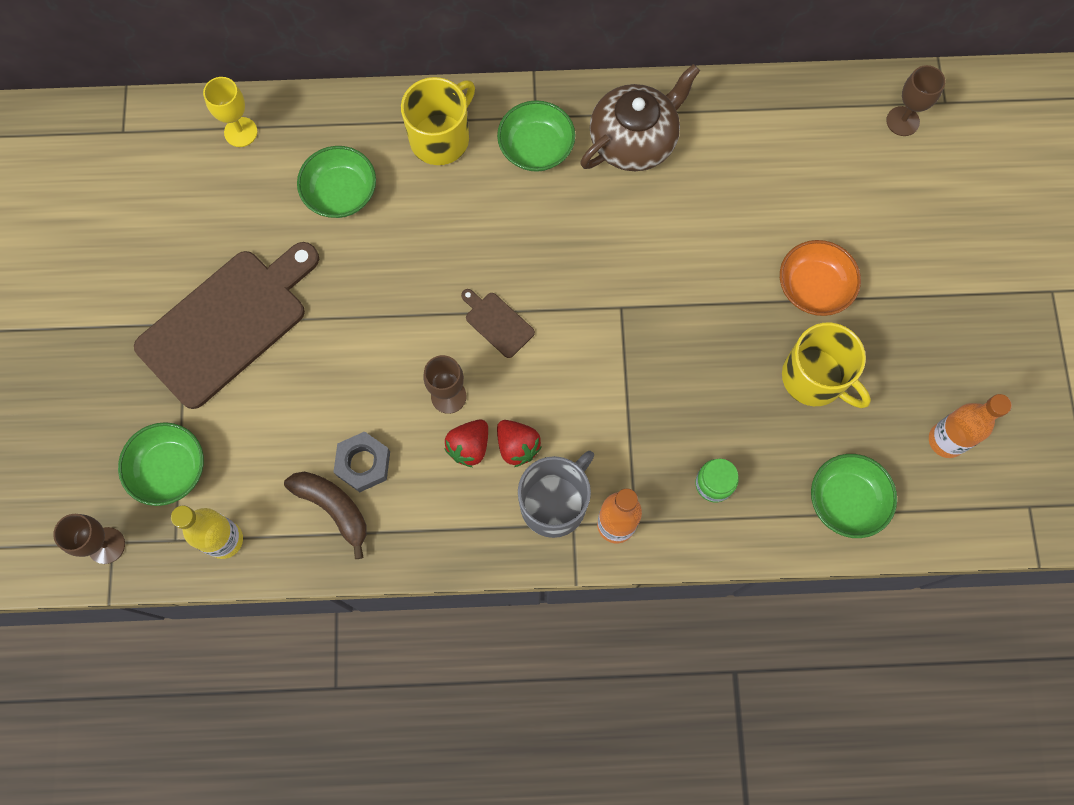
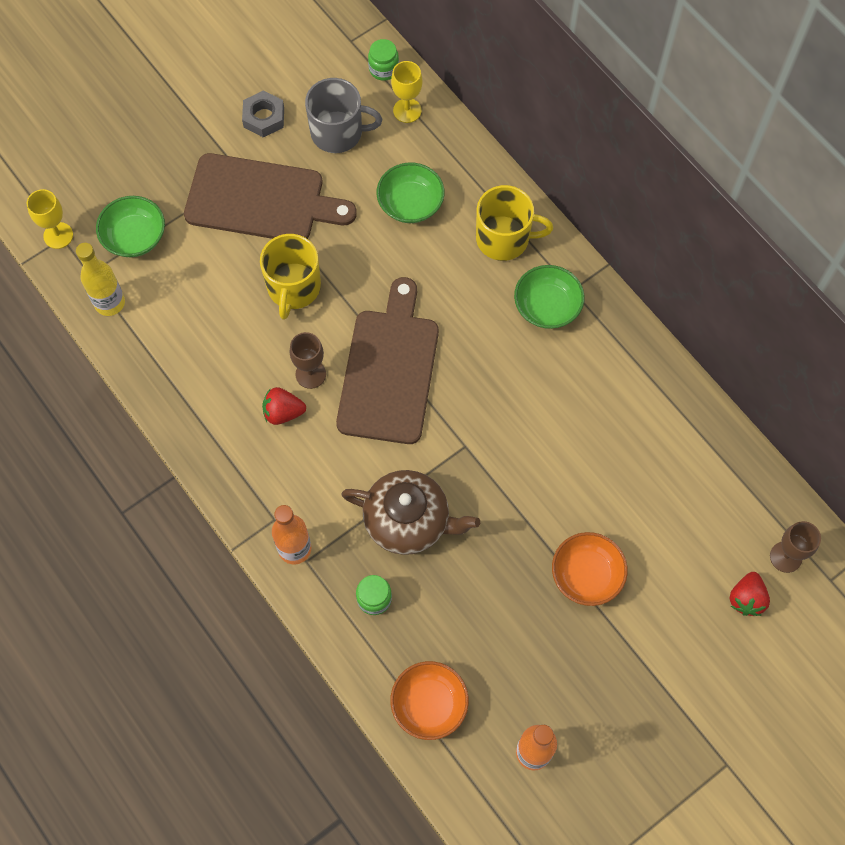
camera: 55 degrees right, 5 degrees down
brown goblet [53,514,125,564] -> yellow goblet [27,189,73,249]
brown banana [284,472,367,559] -> none
grey nut [333,431,390,492] -> grey nut moved to [242,90,284,137]
brown cutting board [461,289,535,358] -> brown cutting board [336,277,439,444], size x2.40
red strawberry [497,420,542,467] -> red strawberry moved to [729,572,770,616]
grey mug [518,451,594,538] -> grey mug moved to [305,78,382,153]
brown teapot [580,64,700,171] -> brown teapot moved to [341,470,480,555]
yellow mug [782,323,871,408] -> yellow mug moved to [260,234,321,320]
green bowl [811,454,897,538] -> orange bowl [390,661,469,740]
none -> green jar [368,39,399,81]

